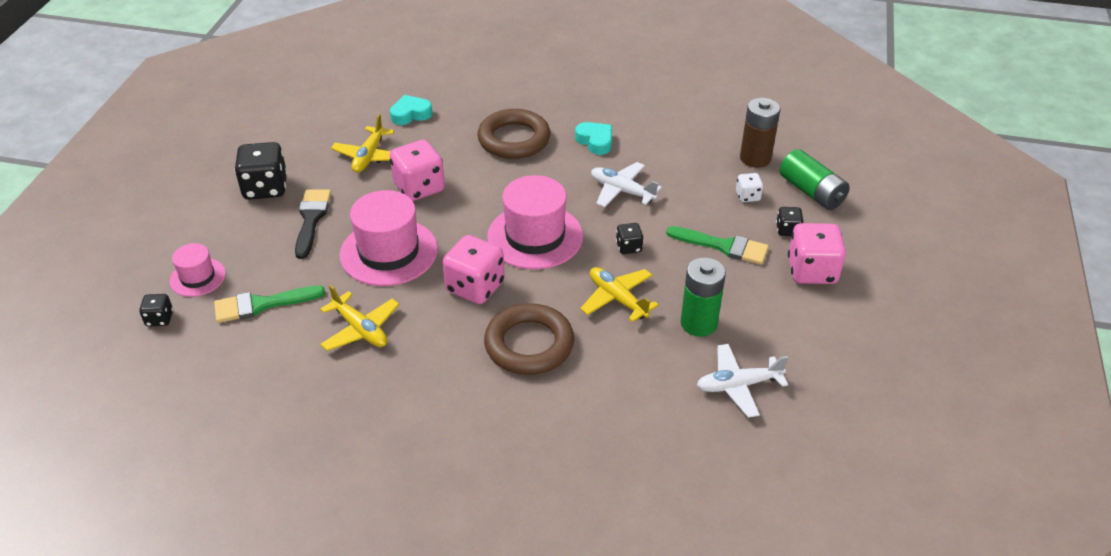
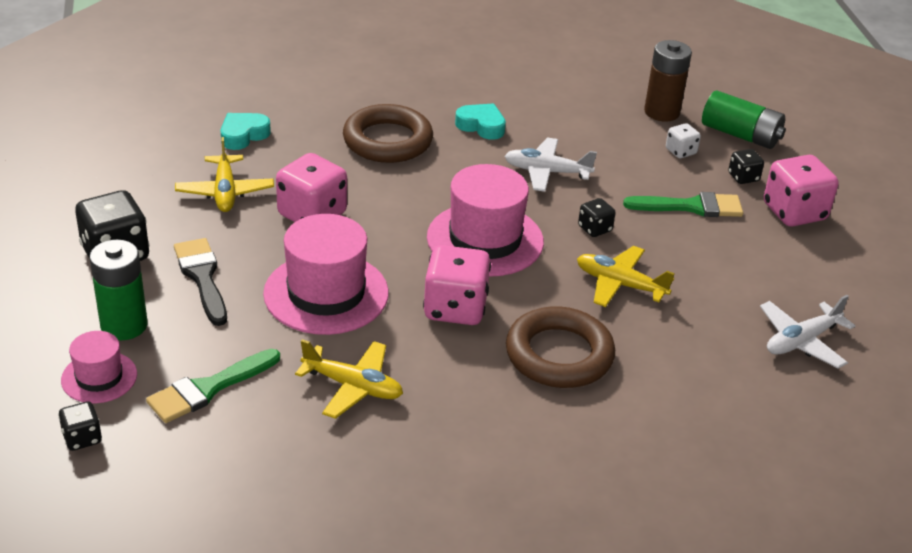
camera: 25 degrees left, 5 degrees down
green battery [680,257,726,337] -> green battery moved to [90,240,148,340]

